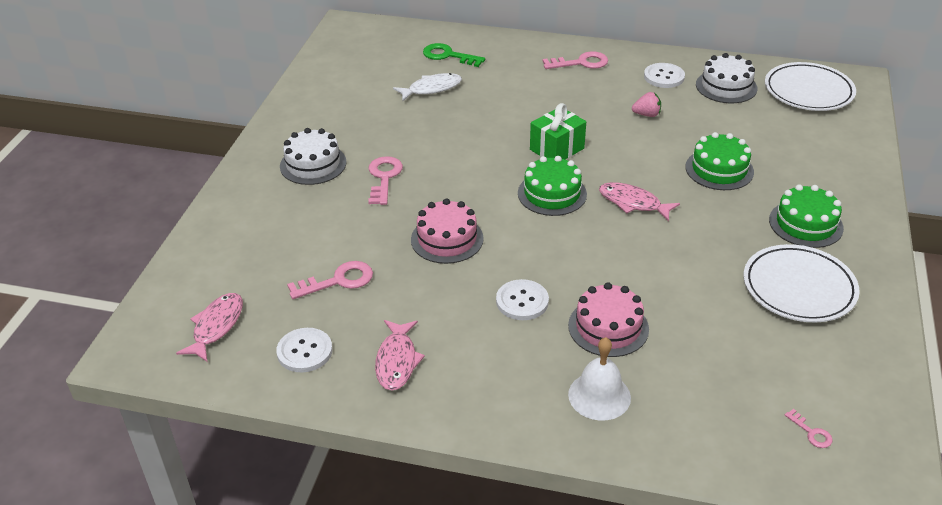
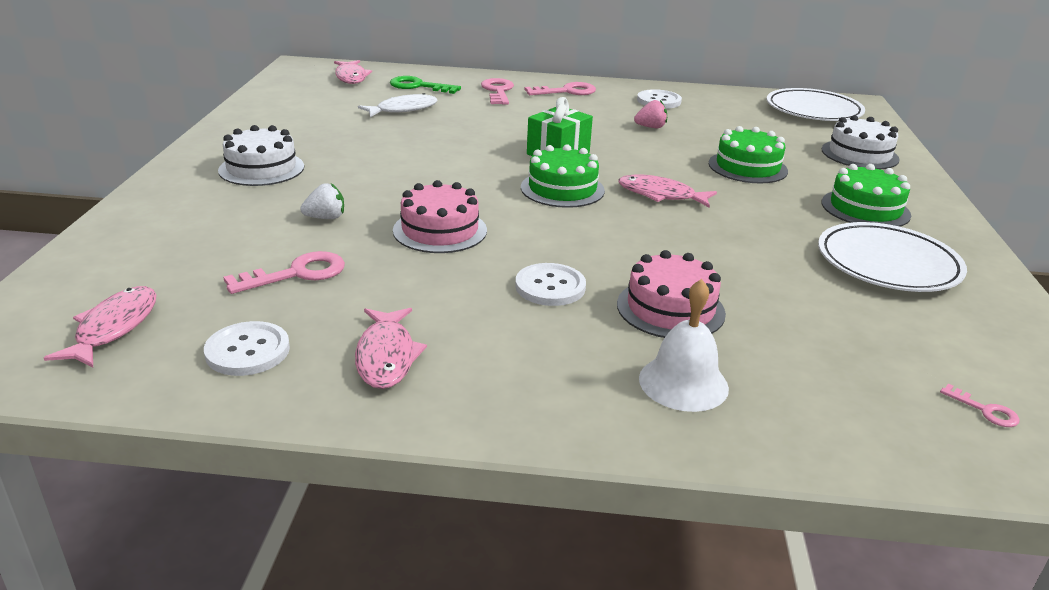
camera: 10 degrees left, 10 degrees down
pink key [368,156,403,205] -> pink key moved to [481,78,514,105]
white cake [696,53,757,103] -> white cake moved to [822,115,900,169]
none -> white strawberry [300,183,344,219]
none -> pink fish [334,60,372,84]

